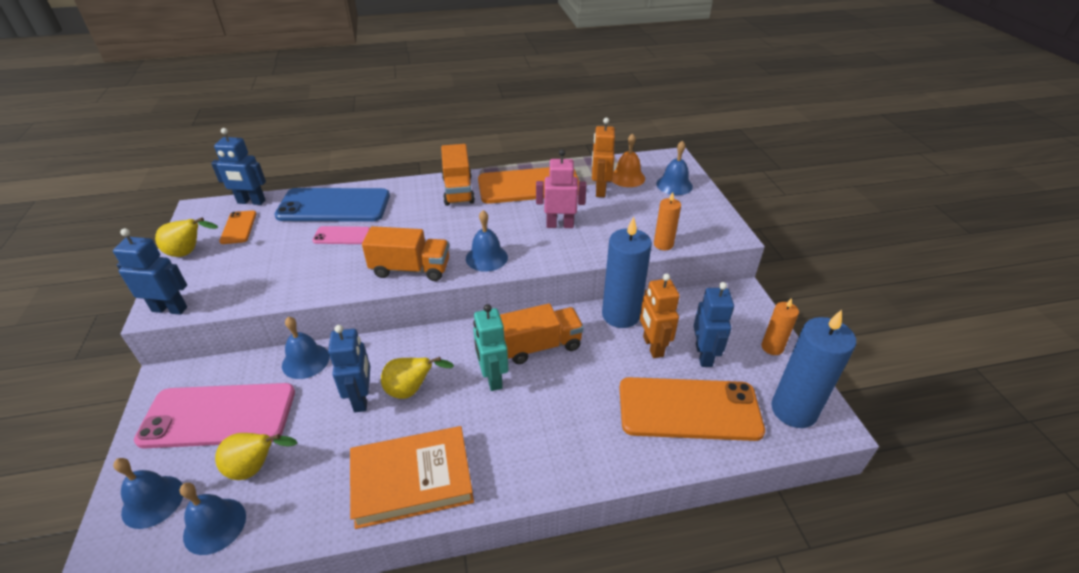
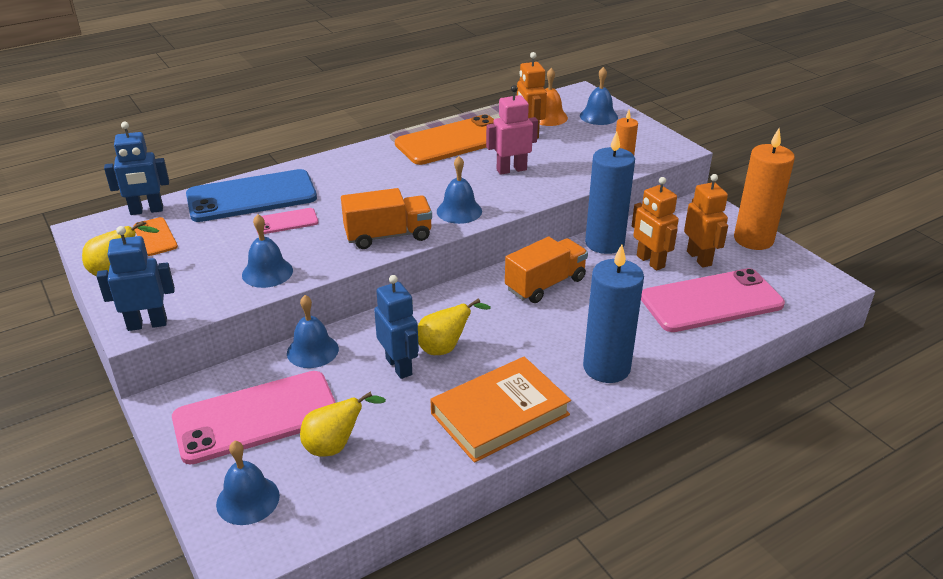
camera: 20 degrees left, 5 degrees down
blue bell [180,483,246,555] -> blue bell moved to [242,214,293,288]
orange truck [441,144,475,206] -> none
turquoise robot [473,304,508,391] -> none
orange phone [619,377,765,441] -> pink phone [641,268,785,332]
blue robot [693,282,734,367] -> orange robot [684,174,728,268]
orange candle [761,298,799,355] -> orange candle [734,129,795,250], size x1.86
blue candle [771,310,856,428] -> blue candle moved to [583,244,644,383]

